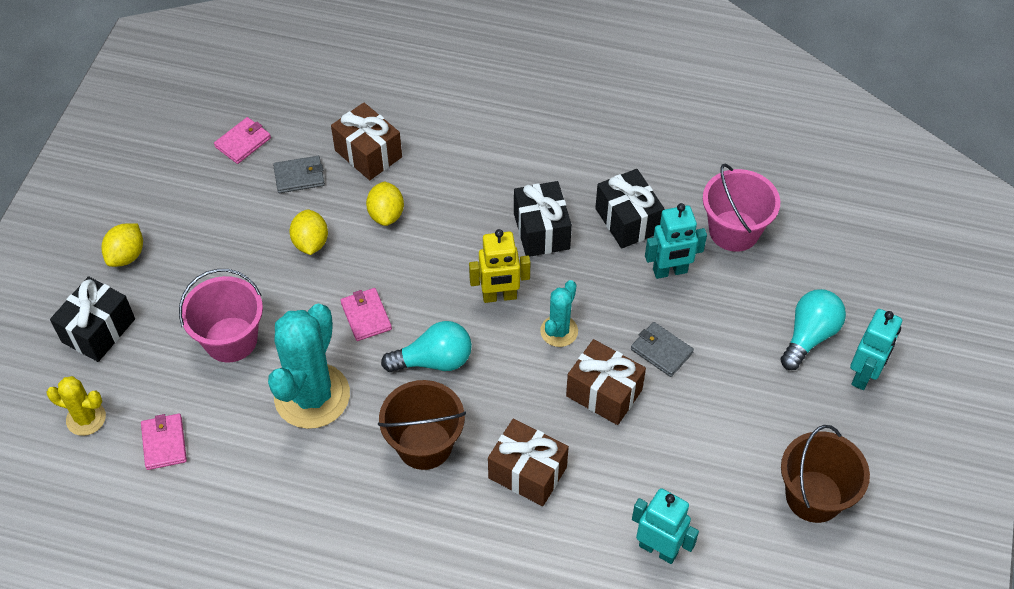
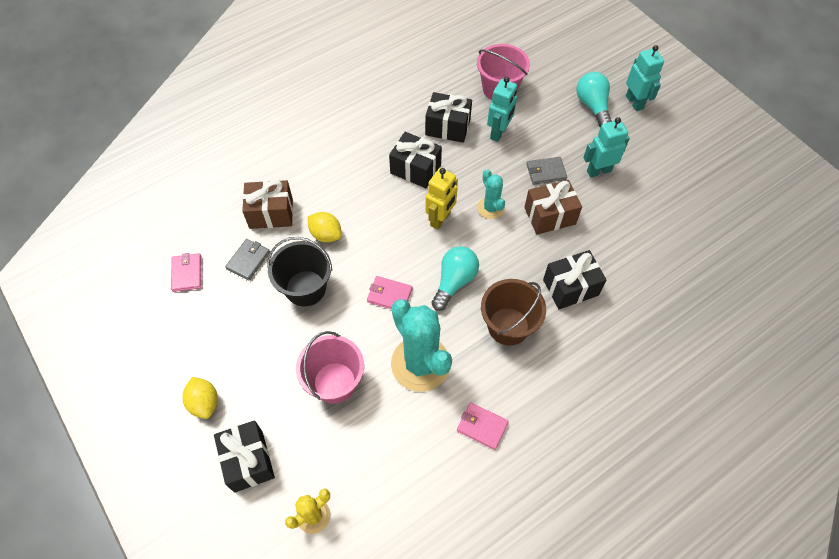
camera: 50 degrees left, 5 degrees up
pink wallet [141,414,187,470] -> pink wallet moved to [457,402,509,450]
yellow lemon [289,209,328,255] -> black bucket [267,237,333,306]
brown gift [488,419,569,506] -> black gift [543,250,607,309]
turquoise robot [632,488,699,564] -> turquoise robot moved to [583,117,630,177]
brown bucket [781,425,870,523] -> none

